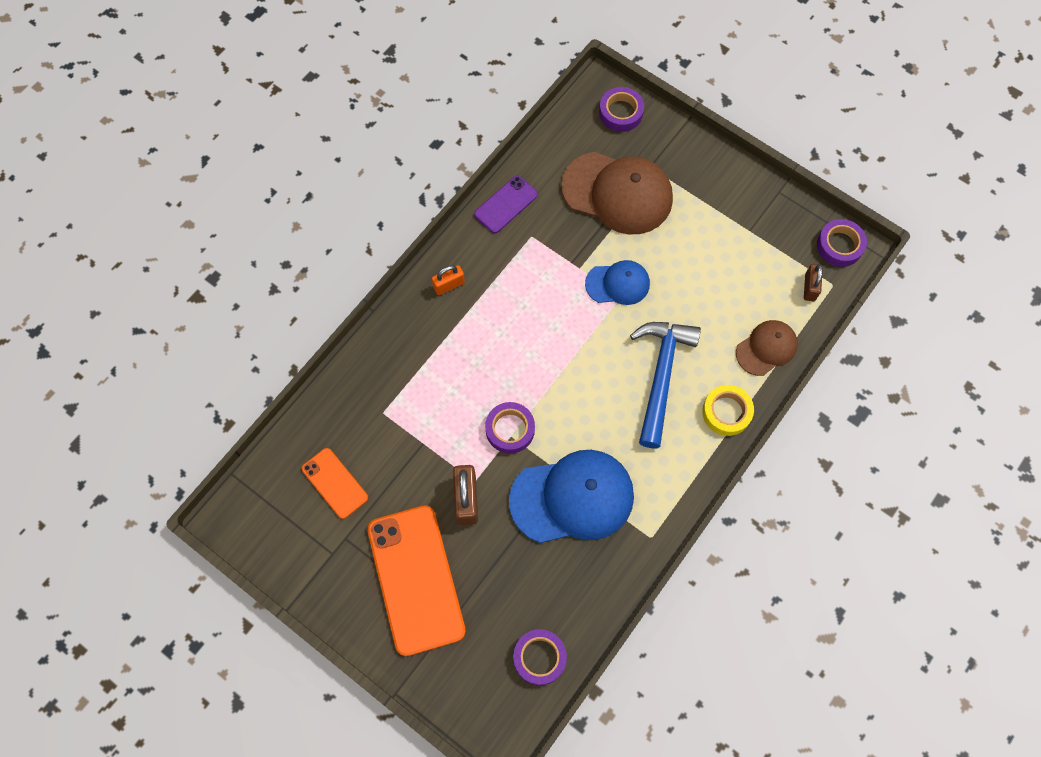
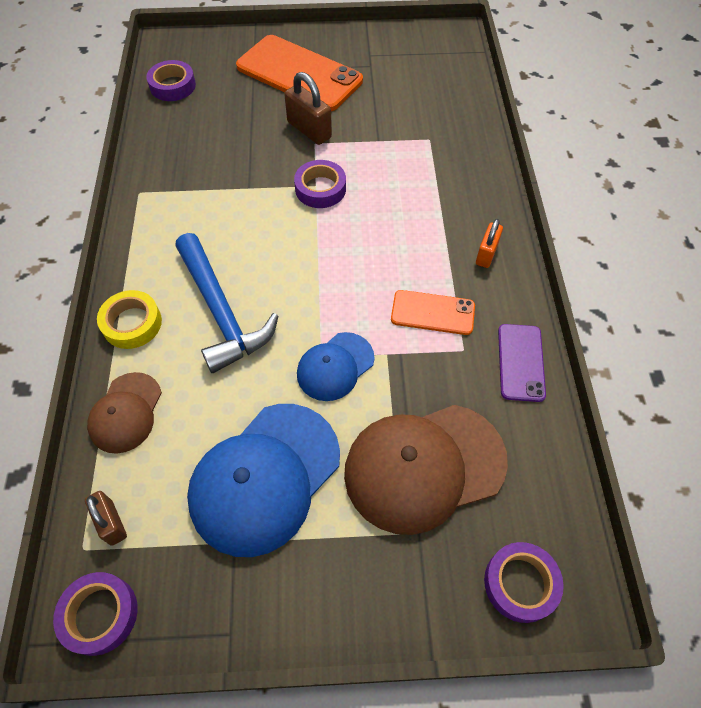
camera: 140 degrees right, 10 degrees down
orange phone [302,448,368,519] -> orange phone moved to [391,290,475,335]
blue cap [509,450,634,543] -> blue cap moved to [187,404,340,557]

